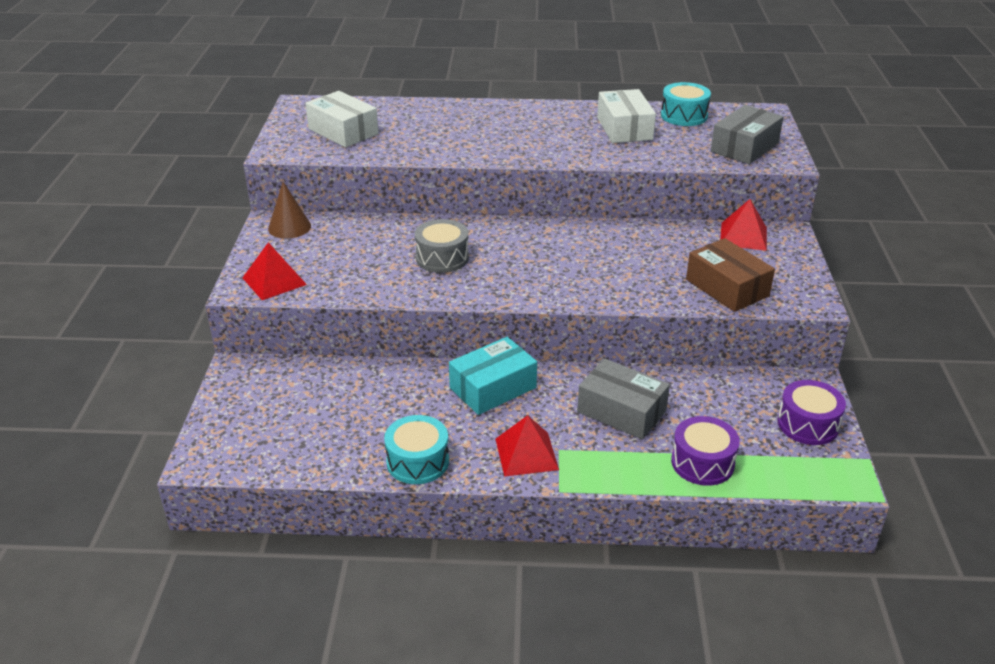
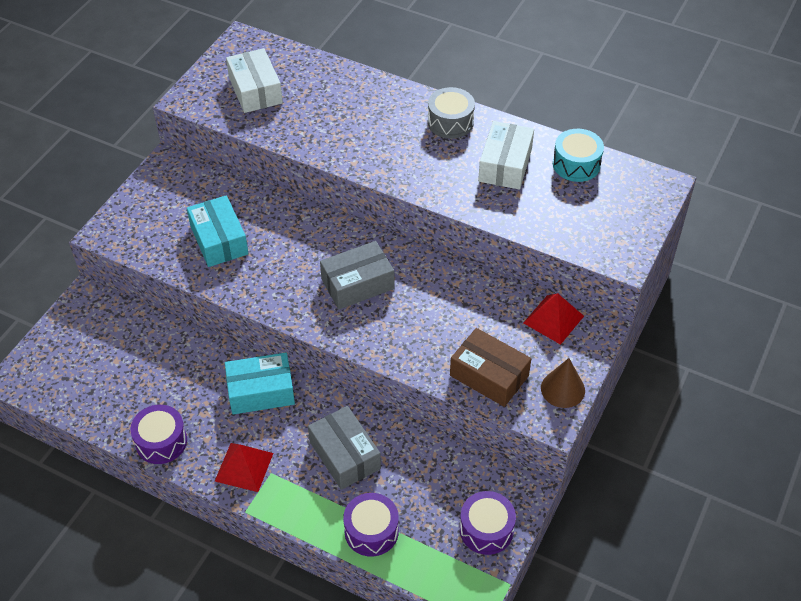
camera: 25 degrees right, 15 degrees up
red pyramid [243,242,307,300] -> none
brown cone [268,182,311,239] -> brown cone moved to [541,358,585,408]
turquoise drum [384,415,449,484] -> purple drum [130,405,187,464]
grey drum [415,219,469,273] -> grey drum moved to [428,87,475,139]
brown box [686,238,775,312] -> brown box turned 45 degrees counterclockwise [450,328,531,407]
grey box [711,105,783,164] -> grey box moved to [320,241,395,309]
none -> turquoise box [187,195,249,267]

